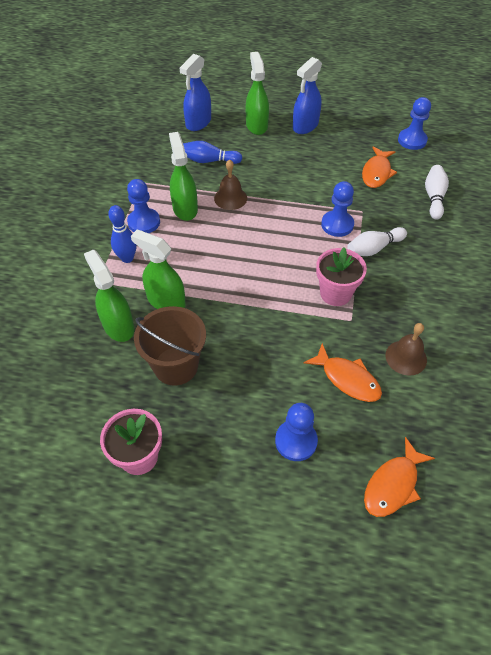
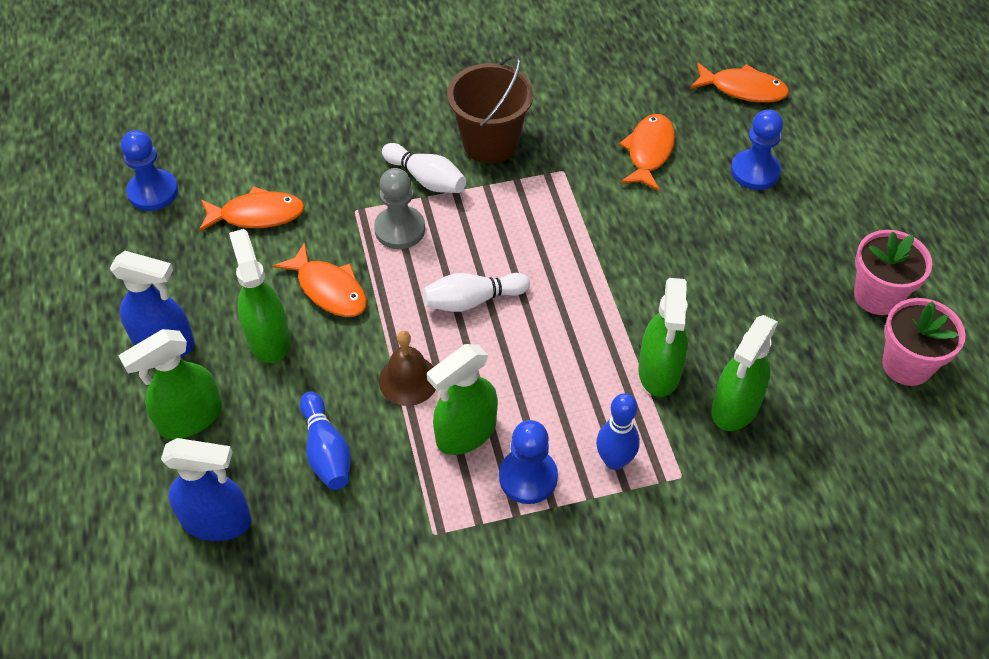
camera: 115 degrees left, 0 degrees up
brown bucket [134,306,206,386] -> brown bucket moved to [447,55,534,164]
pink flower pot [316,247,367,306] -> pink flower pot moved to [882,298,966,386]
blue pawn [321,181,354,237] -> grey pawn [374,168,425,249]
brown bell [386,323,427,376] -> none
white bowling pin [425,165,449,220] -> white bowling pin moved to [423,273,530,312]
none -> green spray bottle [229,229,290,363]
none -> orange fish [274,242,367,317]

